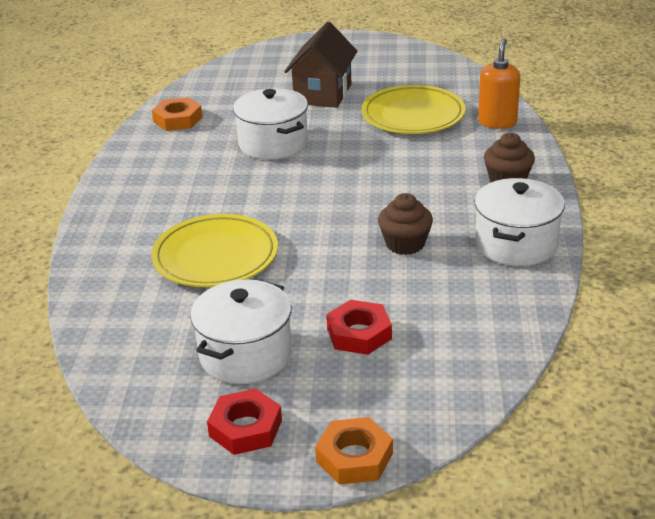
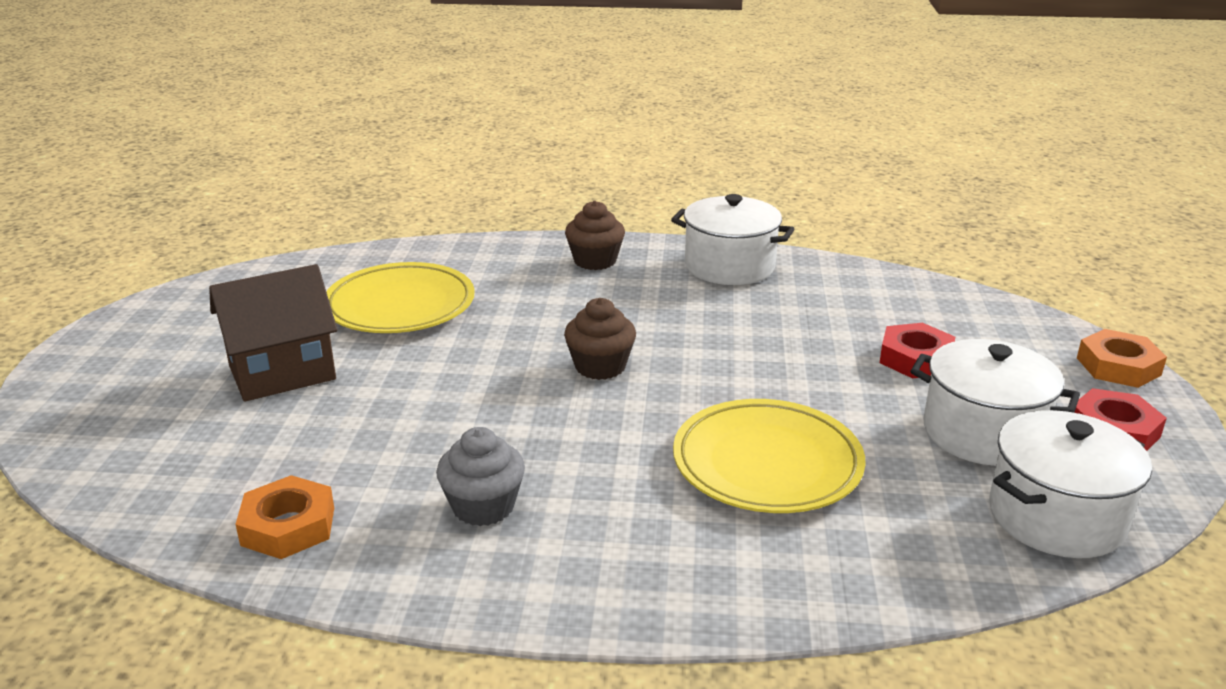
camera: 90 degrees left, 5 degrees down
white pot [233,88,308,160] -> white pot moved to [989,410,1152,558]
brown house [284,22,358,108] -> brown house turned 45 degrees counterclockwise [209,264,337,401]
brown cupcake [378,193,433,255] -> brown cupcake moved to [564,298,636,380]
orange soap dispenser [478,38,520,129] -> none
none -> grey cupcake [436,427,525,526]

